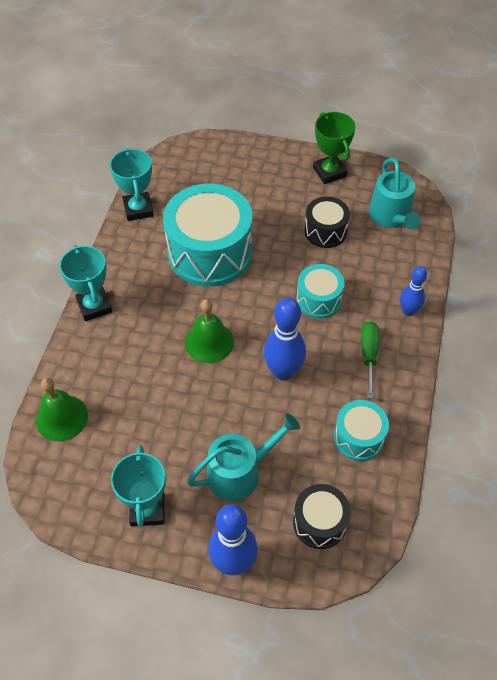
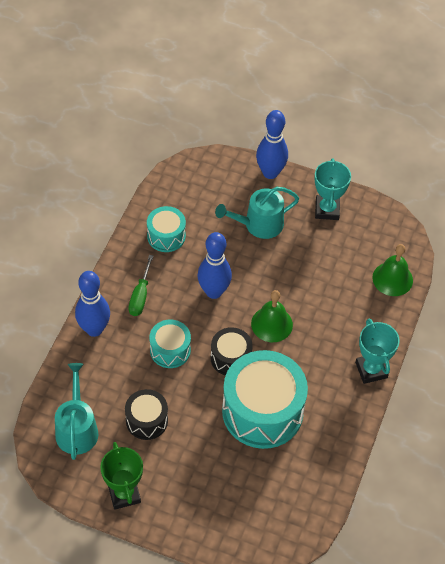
camera: 175 degrees left, 0 degrees up
turquoise trophy [110,148,154,221] -> none
black drum [293,484,351,549] -> black drum moved to [211,327,253,376]
blue bowling pin [400,266,427,316] -> blue bowling pin [75,271,110,337], size x1.64

